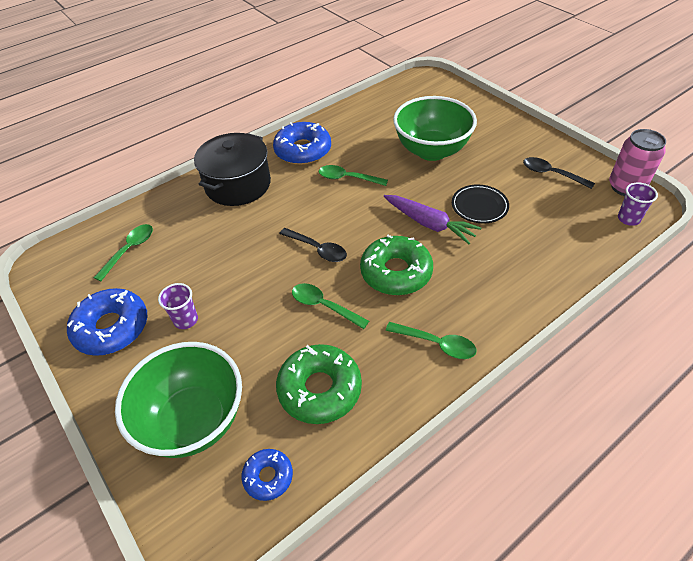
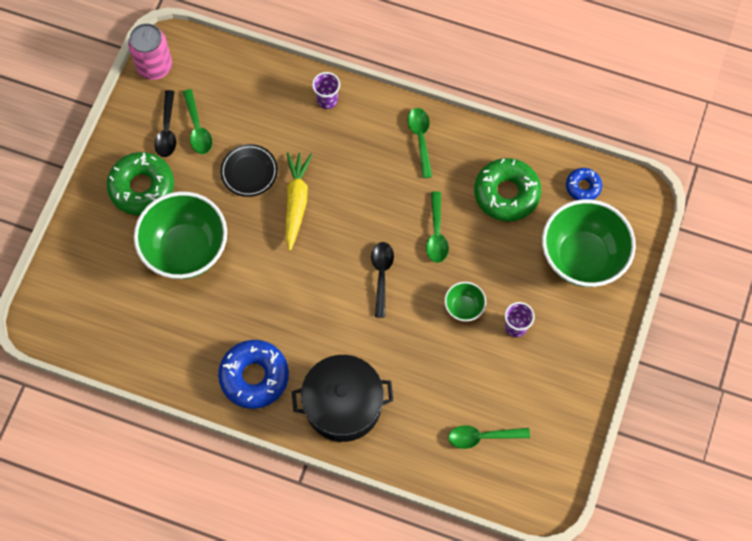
camera: 125 degrees left, 20 degrees up
blue donut [67,288,147,356] -> none
green spoon [319,165,388,186] -> green spoon moved to [183,89,212,154]
green donut [360,235,433,295] -> green donut moved to [107,152,174,215]
purple carrot [384,195,481,244] -> yellow carrot [286,152,312,251]
purple cup [618,182,658,226] -> purple cup moved to [312,72,340,109]
none -> green bowl [444,282,486,321]

